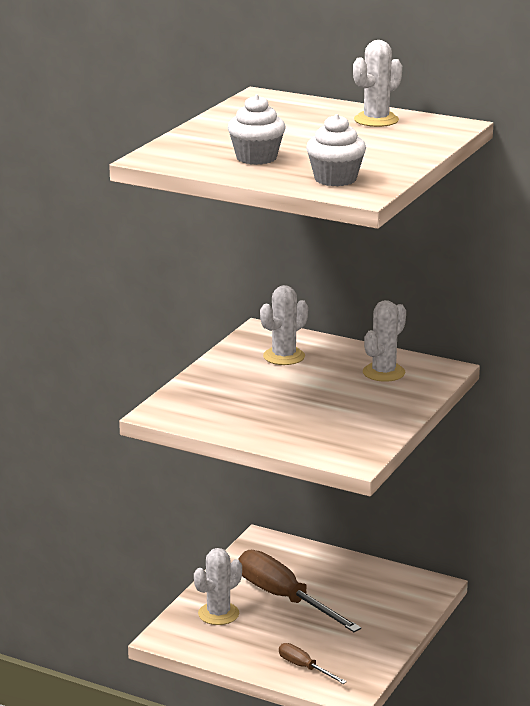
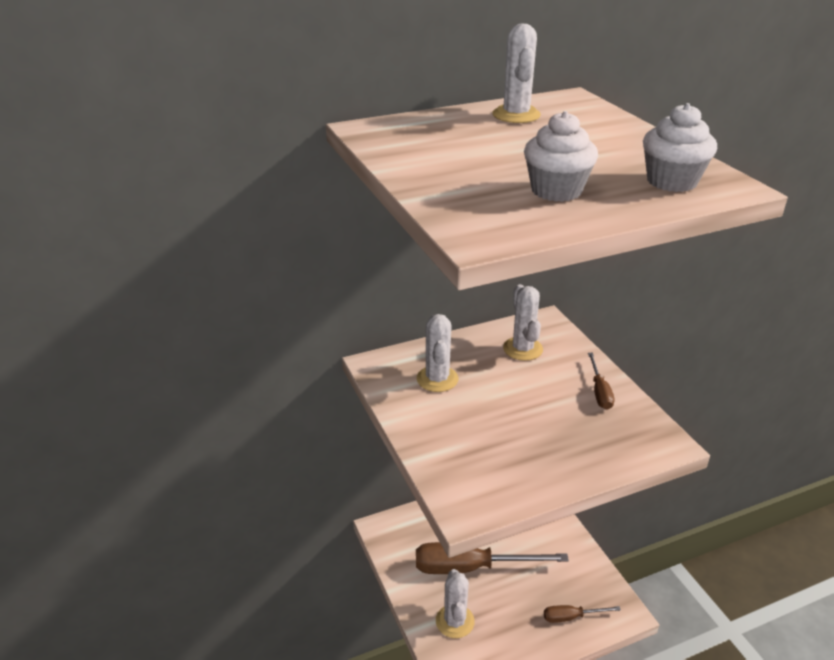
camera: 50 degrees left, 10 degrees up
none -> brown screwdriver [588,353,614,409]

